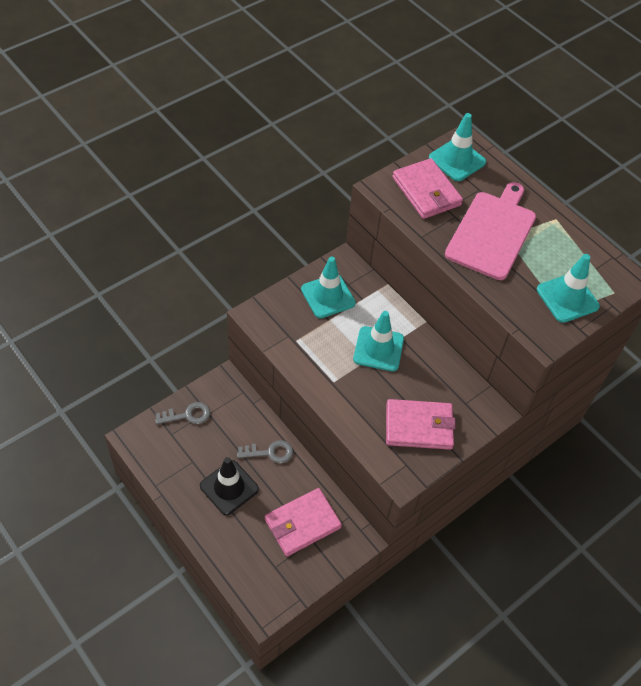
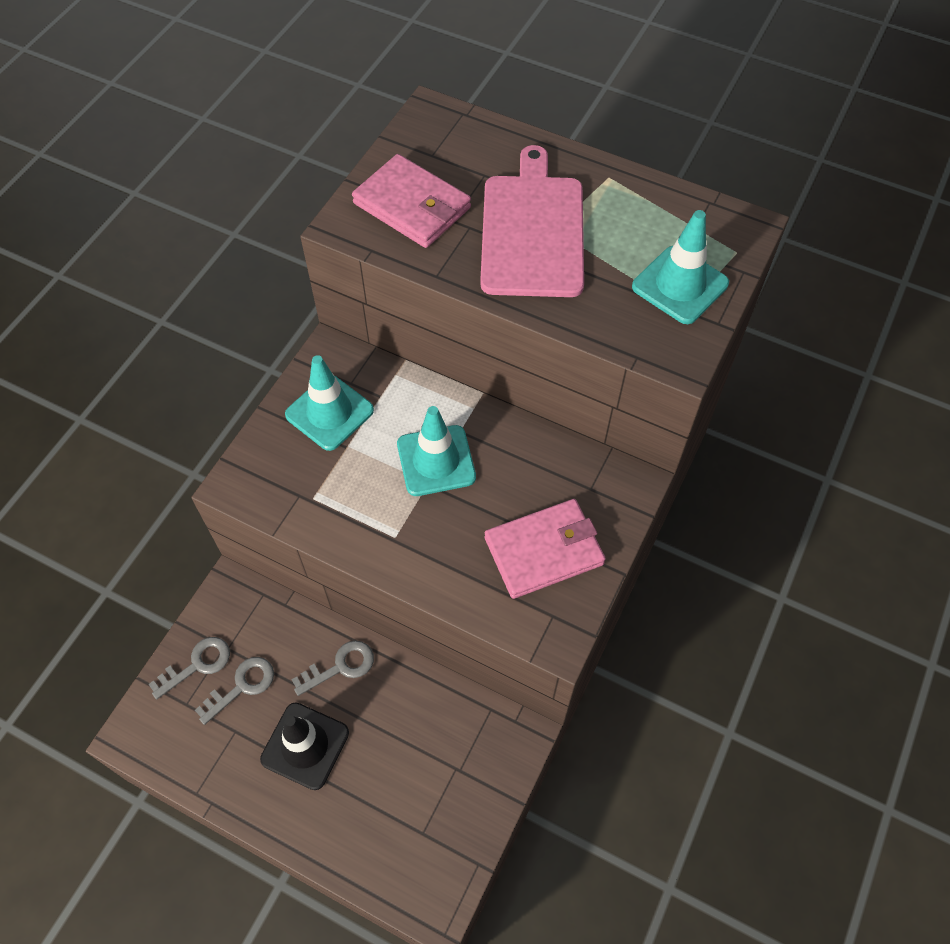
camera: 20 degrees left, 5 degrees up
pink wallet [265,488,342,556] -> none
turquoise traffic cone [429,113,486,181] -> none
none -> grey key [195,657,274,725]

